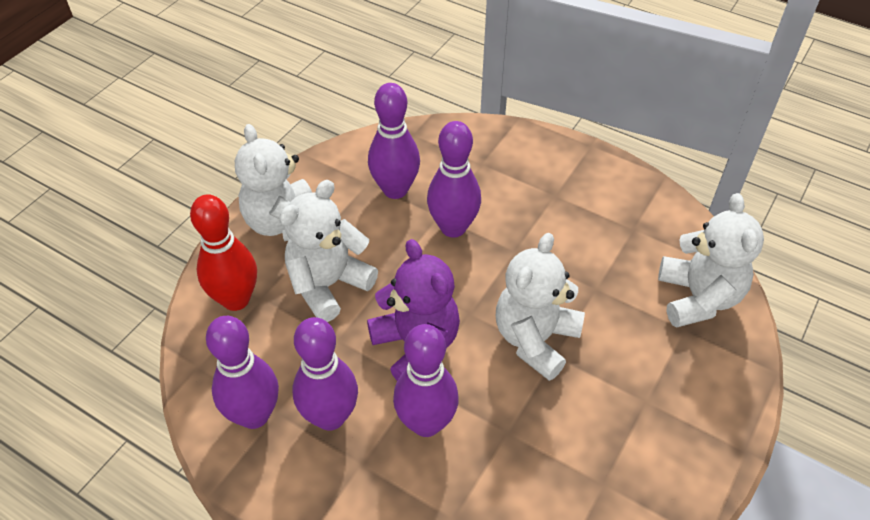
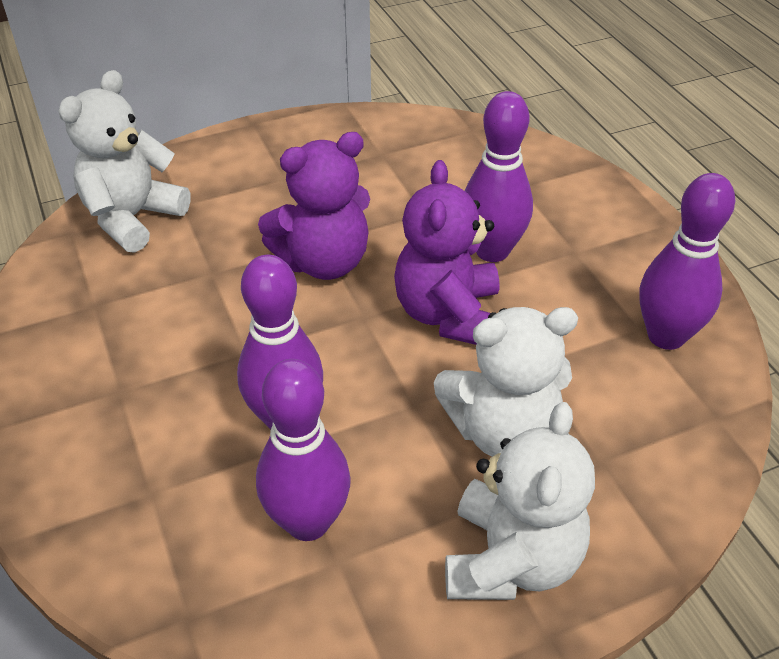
camera: 145 degrees left, 5 degrees down
red bowling pin [190,194,257,311] -> none
purple bowling pin [293,317,358,431] -> none
white teddy bear [496,233,585,381] -> purple teddy bear [258,132,370,280]

